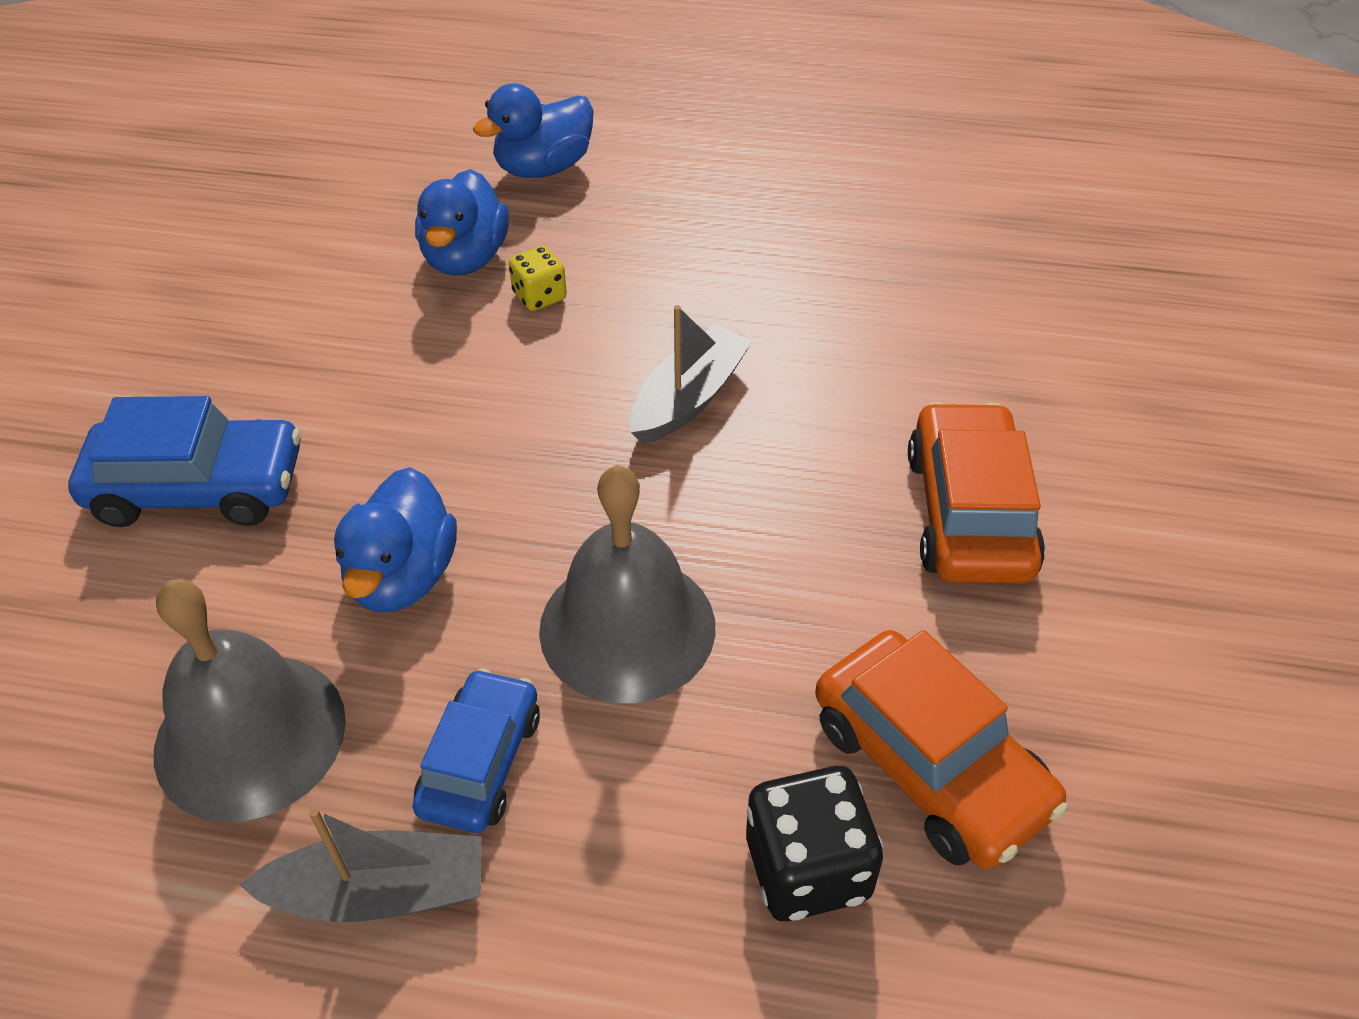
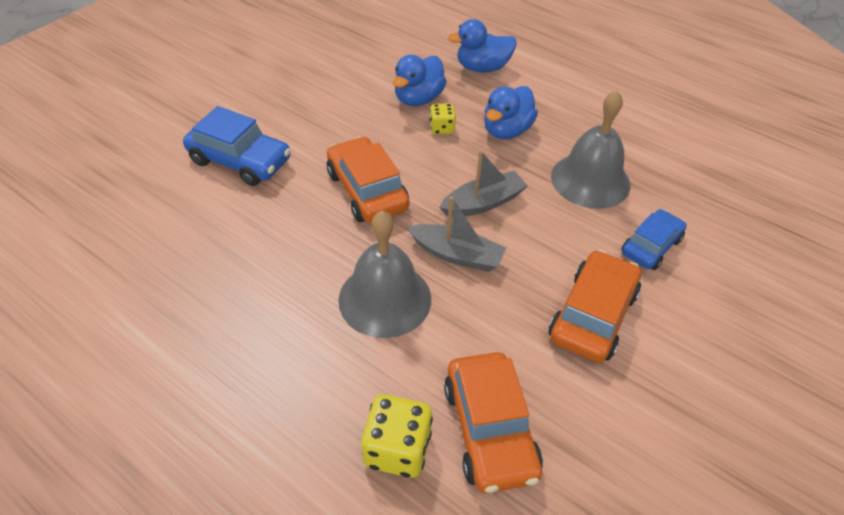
camera: 25 degrees right, 0 degrees up
grey bell [154,579,346,822] -> grey bell moved to [551,90,630,209]
grey boat [239,808,482,922] -> grey boat moved to [407,196,506,272]
blue duck [334,467,457,613] -> blue duck moved to [484,86,538,139]
blue car [413,668,540,833] -> blue car moved to [621,209,687,270]
black dice [746,766,883,921] -> yellow dice [361,394,433,478]
none -> orange car [327,137,409,223]

